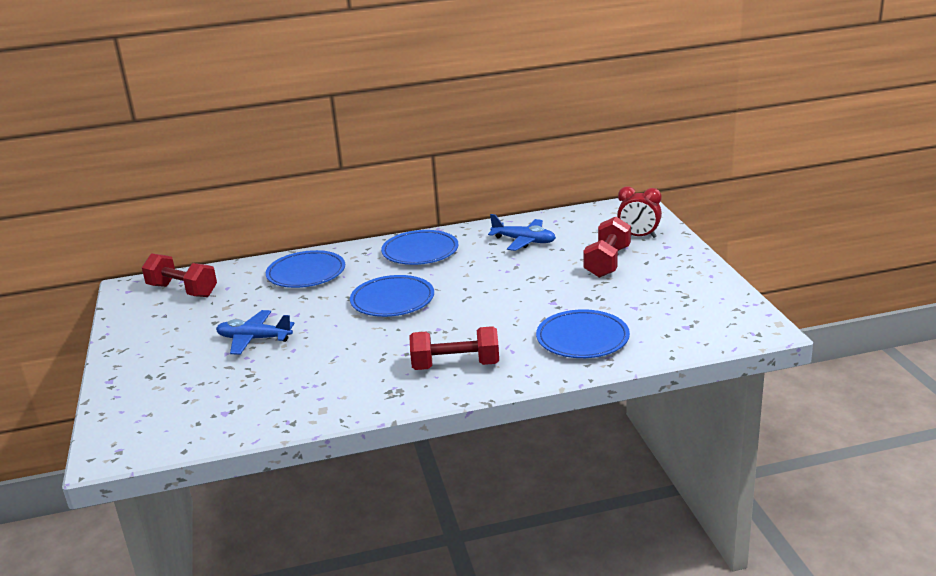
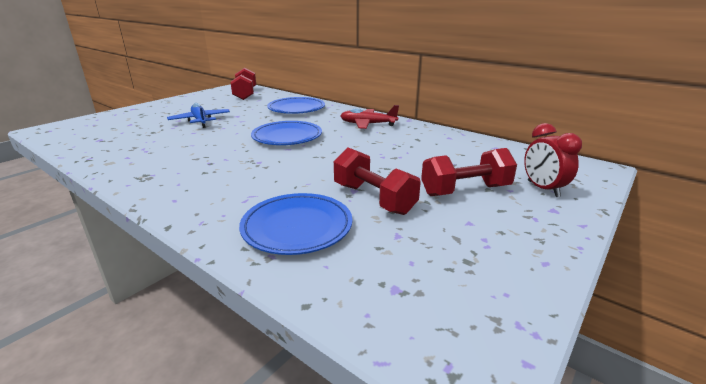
camera: 50 degrees right, 0 degrees up
blue plate [381,230,459,265] -> red plane [340,105,399,129]
red dumbbell [409,326,499,370] -> red dumbbell moved to [334,147,421,215]
blue plane [488,214,556,251] -> none

